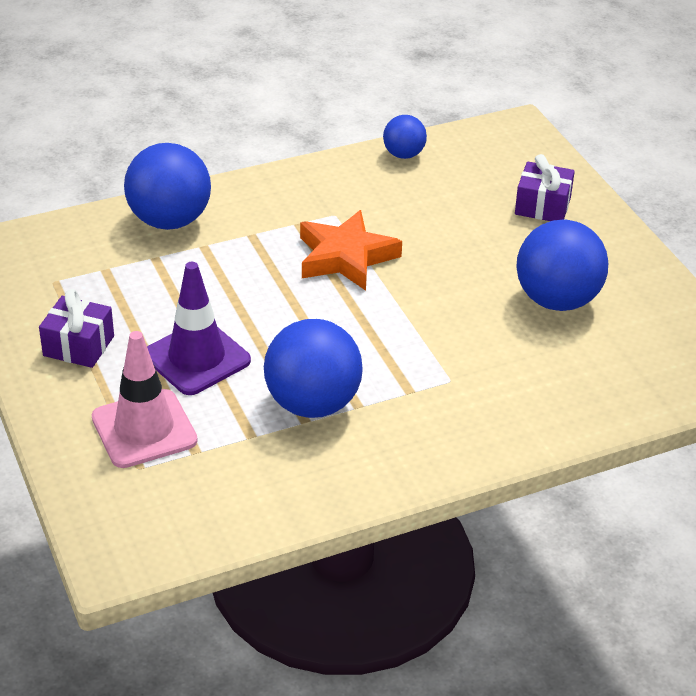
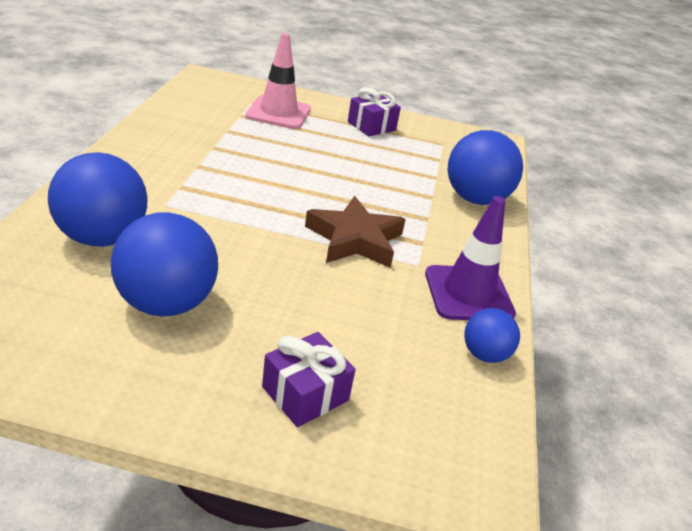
camera: 120 degrees right, 5 degrees down
purple traffic cone [147,262,251,395] -> purple traffic cone moved to [425,196,516,320]
blue ball [264,319,363,418] -> blue ball moved to [48,152,147,247]
orange star [300,210,402,291] -> brown star [305,196,406,268]

